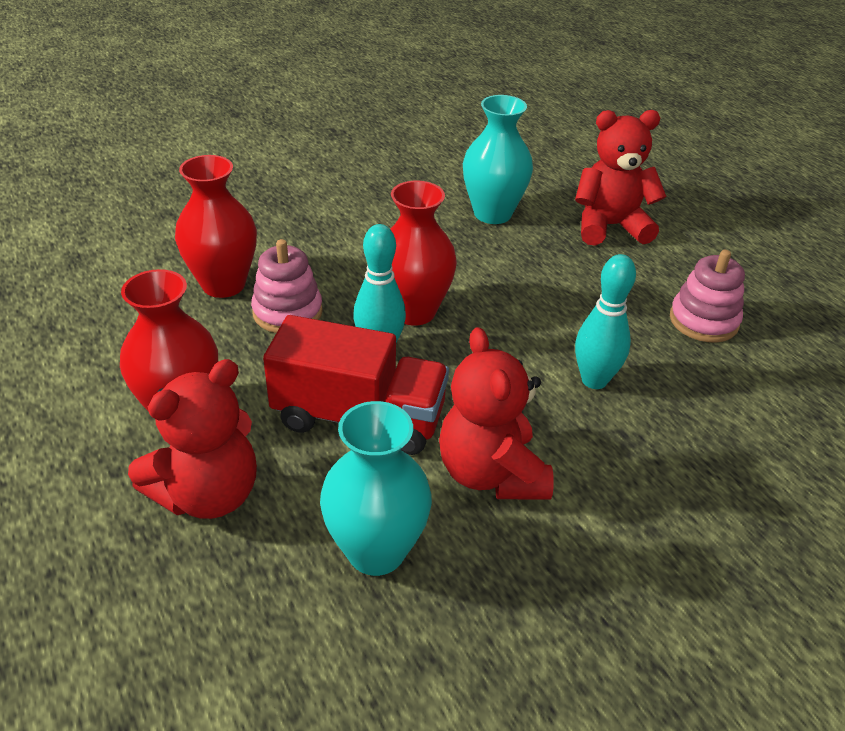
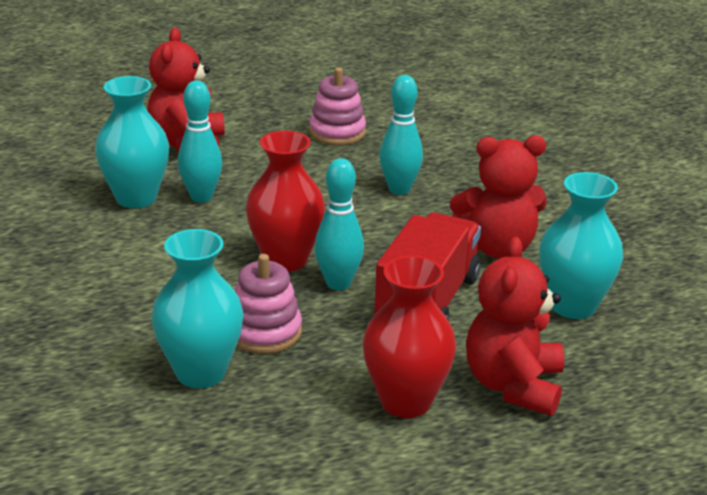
camera: 80 degrees left, 10 degrees down
red teddy bear [128,359,257,519] -> red teddy bear turned 135 degrees counterclockwise [466,237,565,416]
red vase [175,155,257,298] -> turquoise vase [151,229,244,388]
none -> turquoise bowling pin [178,81,222,202]

